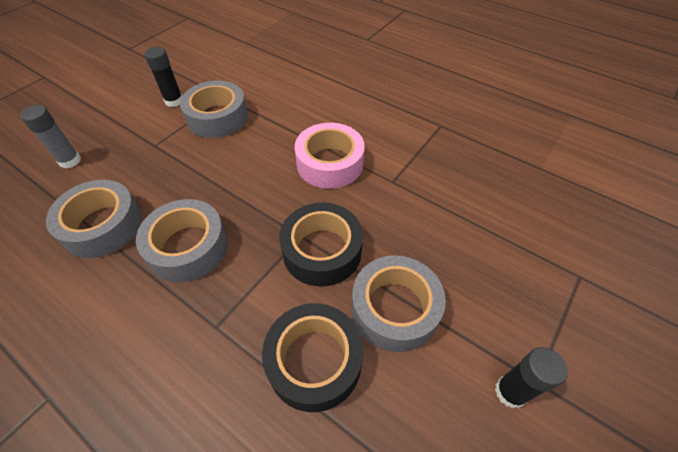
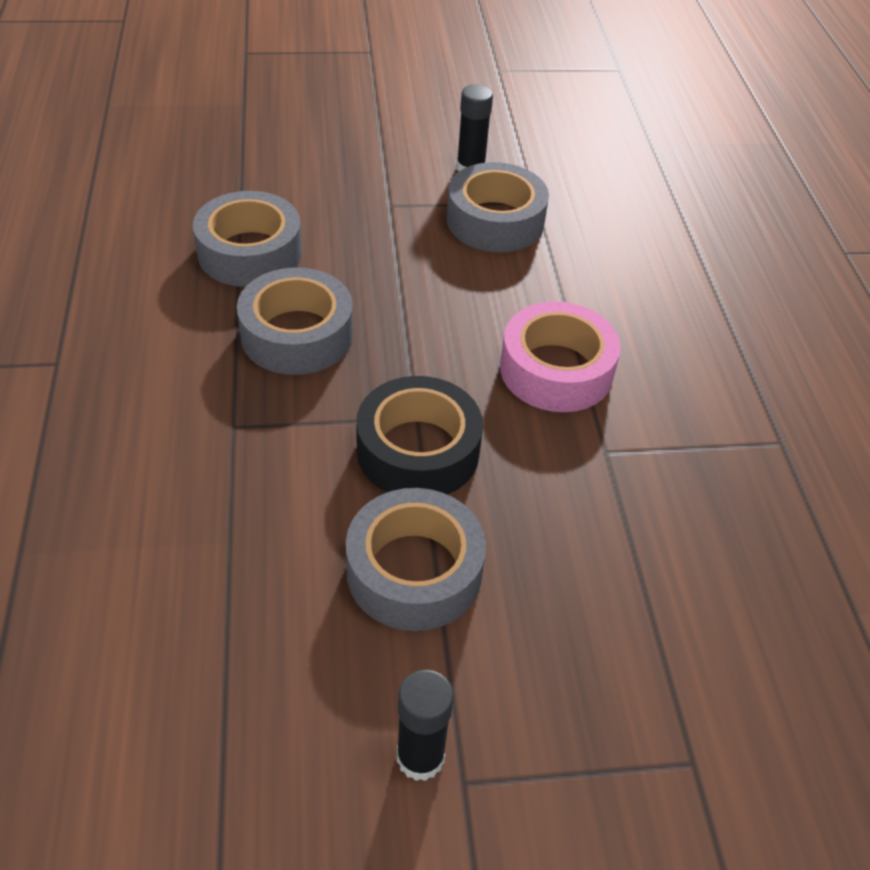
camera: 45 degrees right, 5 degrees down
grey glue stick [20,105,81,168] -> none
black tape [262,303,363,412] -> none

